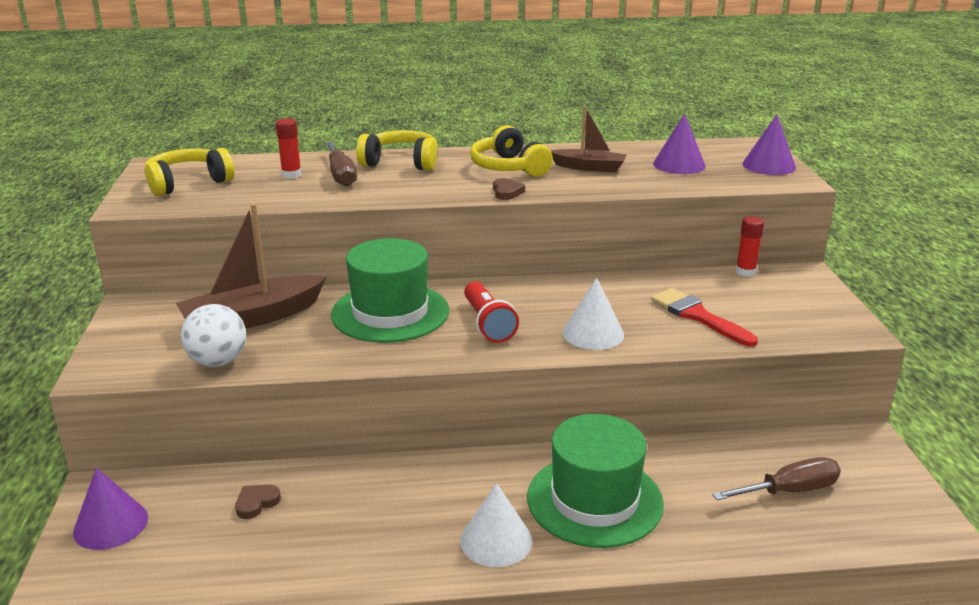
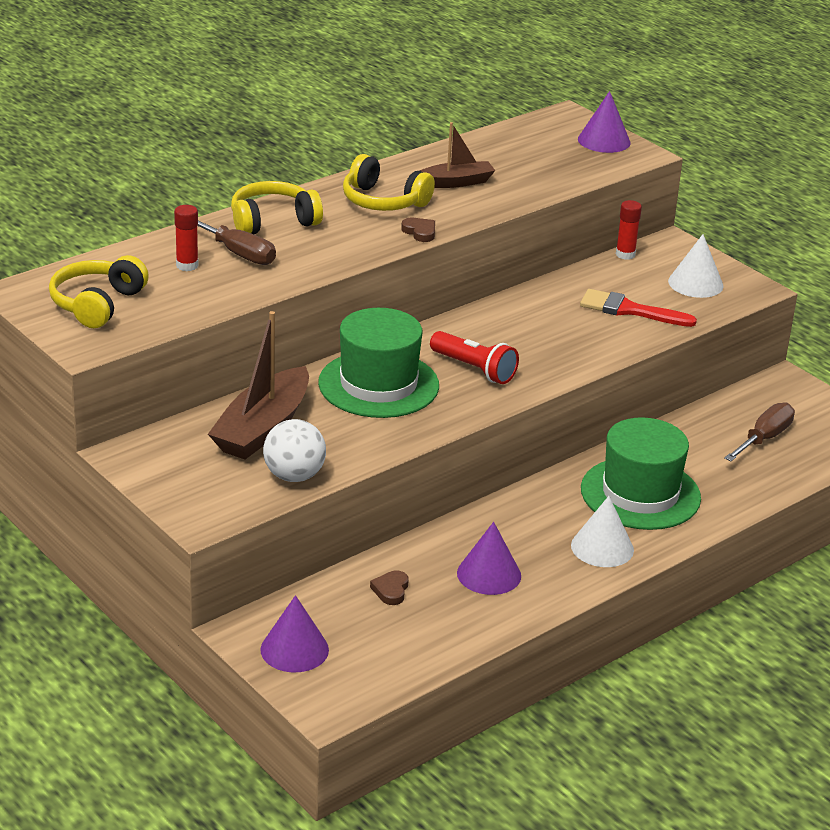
camera: 35 degrees left, 5 degrees up
white cone [562,278,624,350] -> white cone moved to [668,234,723,298]
purple cone [653,113,706,174] -> purple cone moved to [457,522,521,595]

